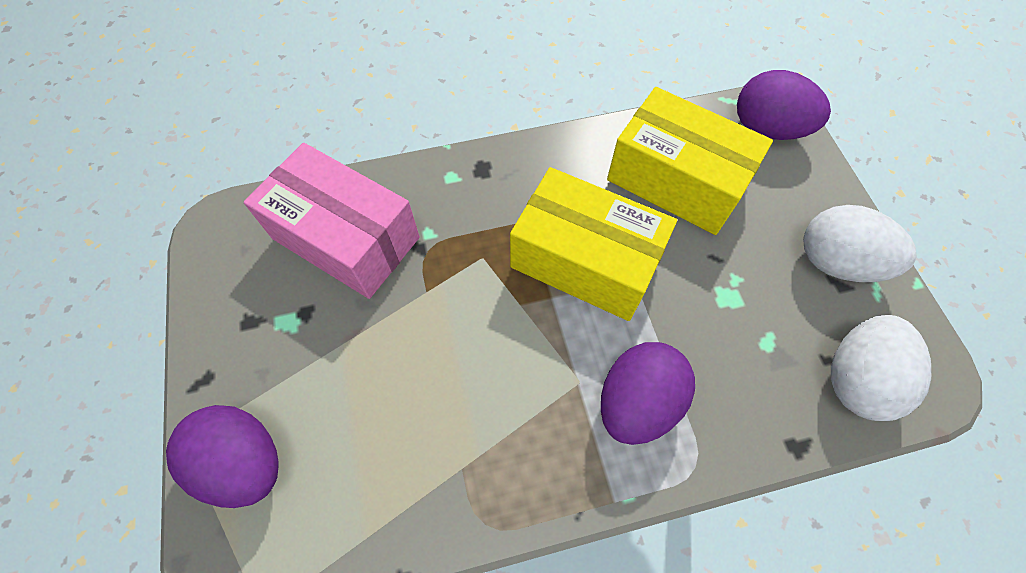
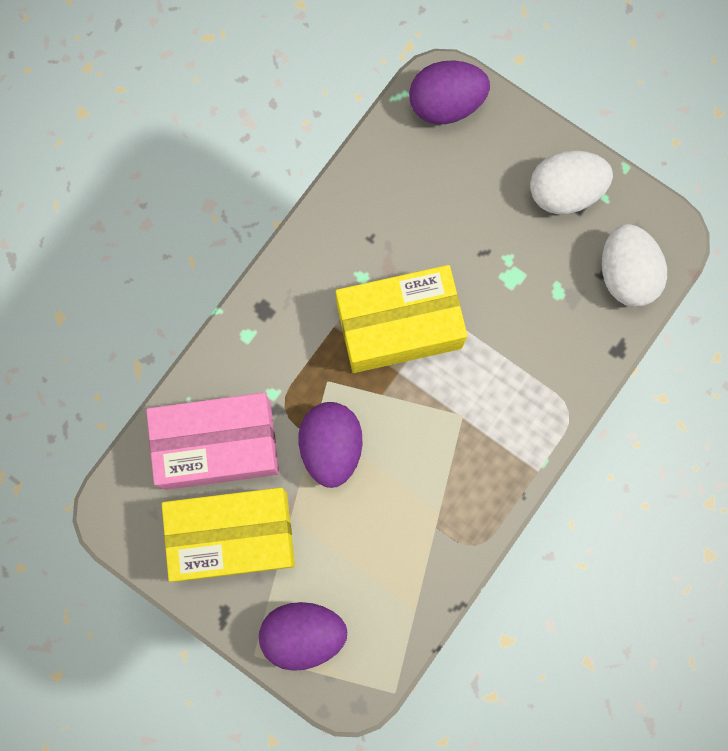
camera: 40 degrees left, 15 degrees up
purple egg [601,342,695,445] -> purple egg moved to [298,402,362,488]
yellow box [607,87,773,235] -> yellow box moved to [162,488,295,582]

